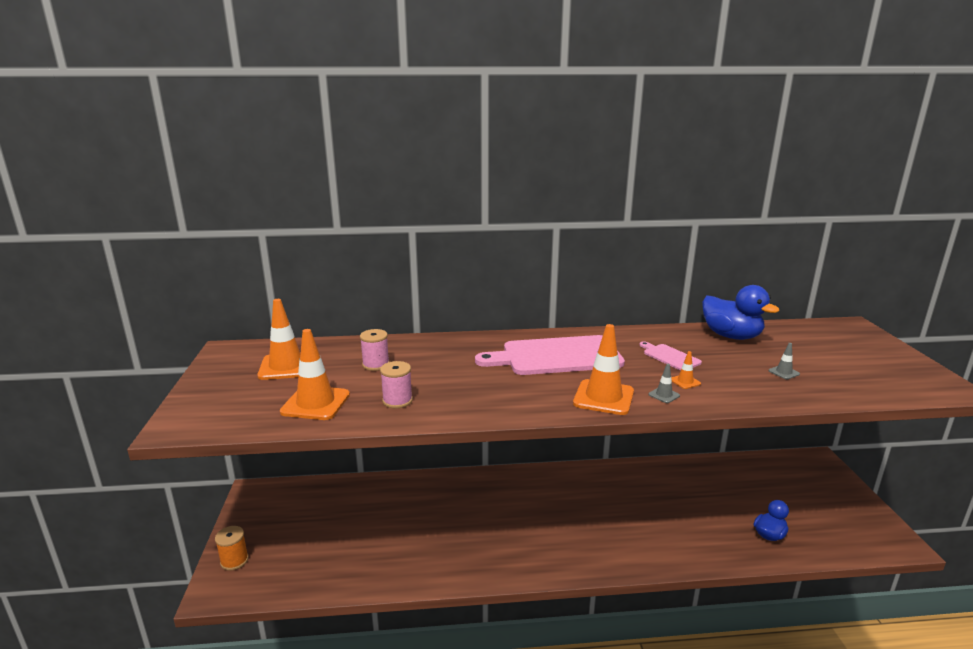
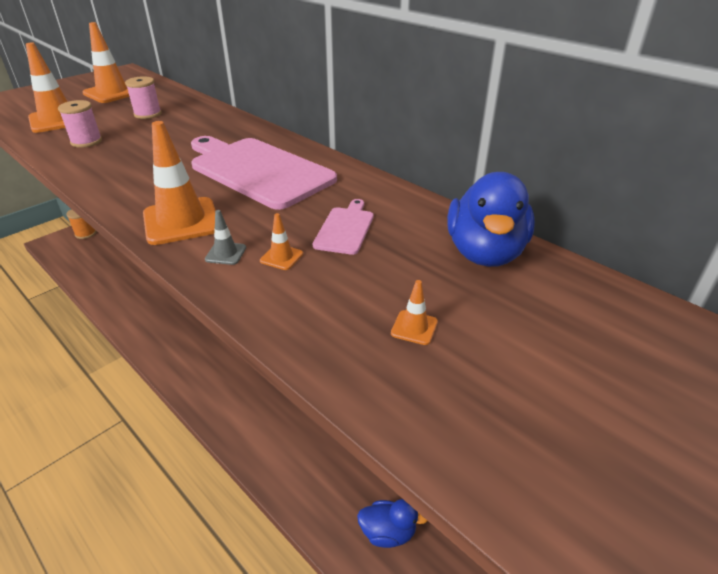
camera: 50 degrees right, 15 degrees up
grey traffic cone [769,343,800,380] -> orange traffic cone [391,280,438,345]

